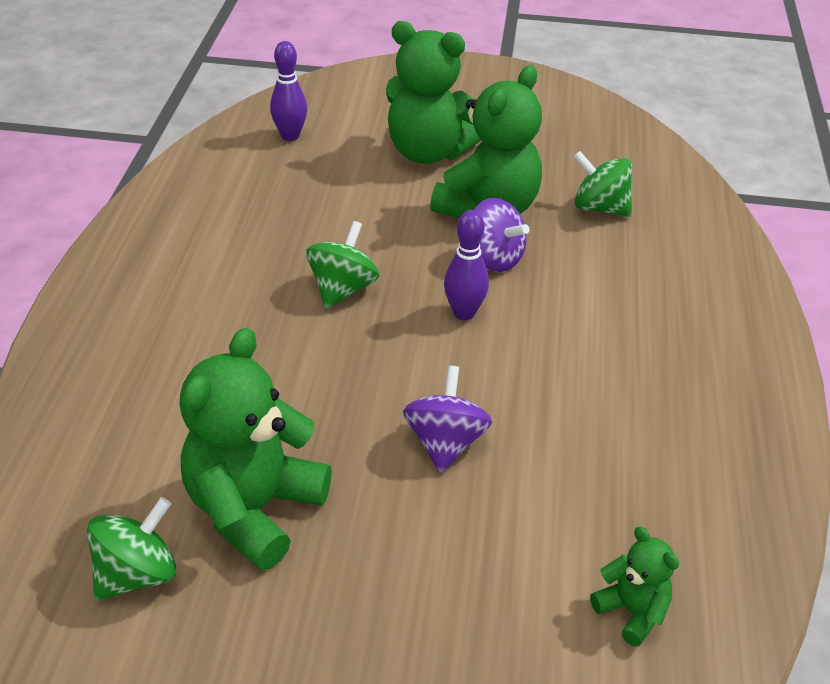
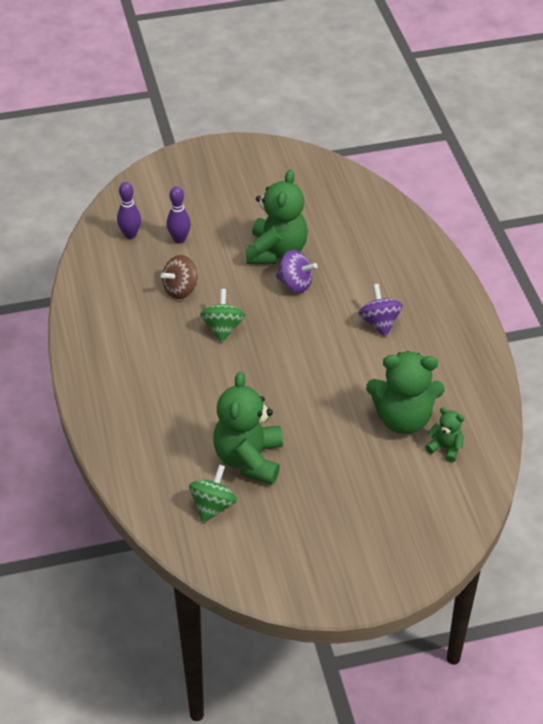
camera: 20 degrees left, 5 degrees up
green teddy bear [386,21,481,164] -> green teddy bear moved to [366,351,445,434]
purple spinning top [403,365,492,473] -> purple spinning top moved to [358,284,403,337]
purple bowling pin [444,210,489,320] -> purple bowling pin moved to [166,186,191,243]
green spinning top [573,151,632,217] -> none
none -> brown spinning top [161,255,198,299]

